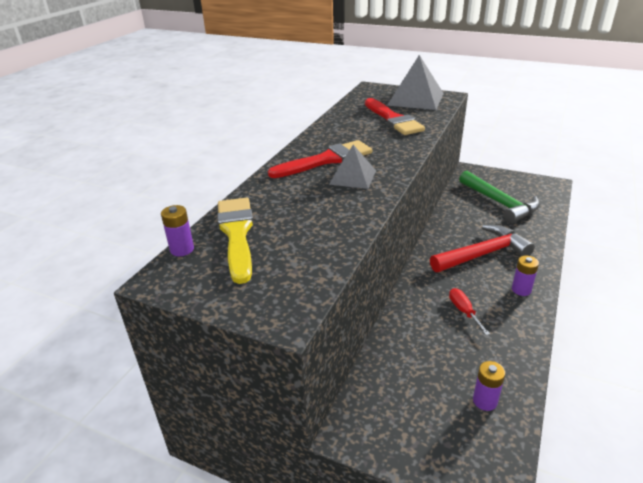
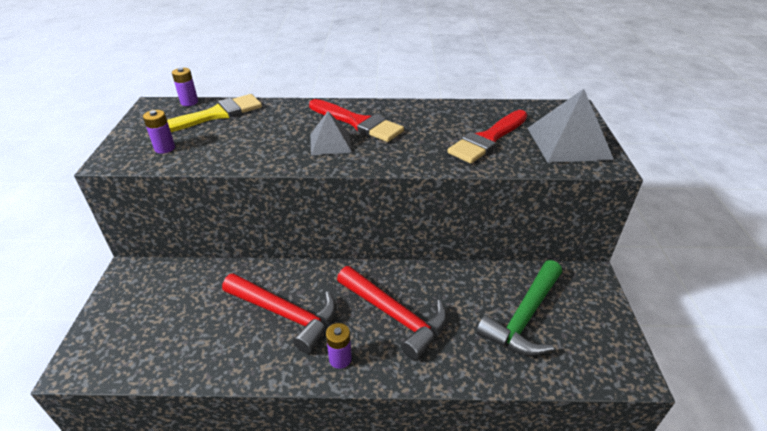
camera: 65 degrees right, 5 degrees up
red screwdriver [449,288,490,335] -> red hammer [222,273,337,354]
purple battery [473,361,505,411] -> purple battery moved to [143,110,175,154]

